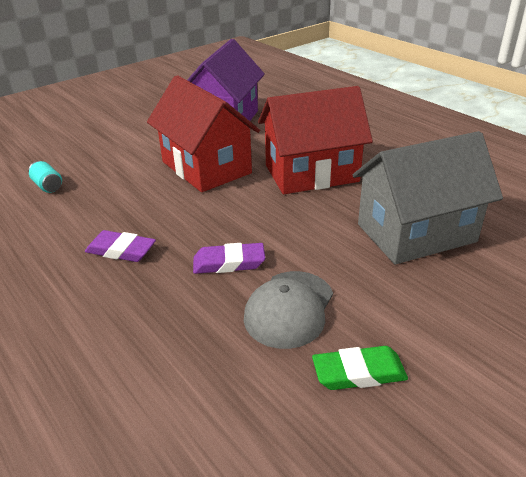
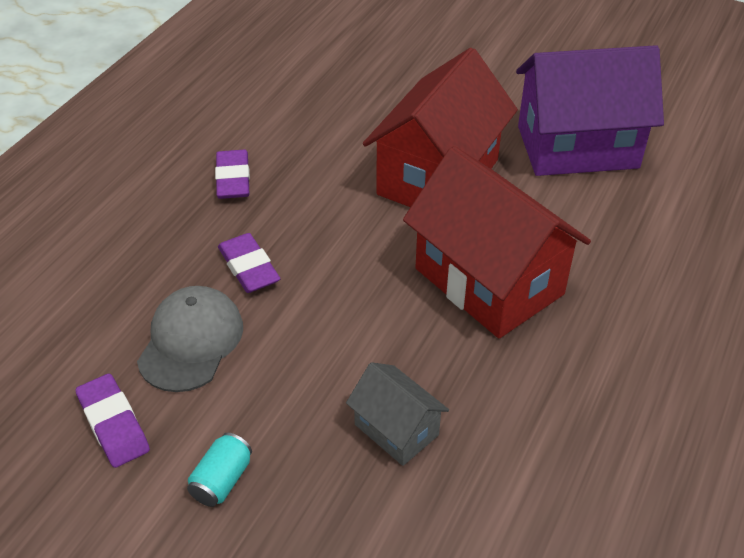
camera: 65 degrees right, 10 degrees up
turquoise can [28,161,62,193] -> turquoise can moved to [187,433,252,507]
grey cap [244,271,333,349] -> grey cap turned 105 degrees clockwise [137,286,243,392]
green eraser [312,346,408,390] -> purple eraser [76,374,150,468]
grey house [353,131,503,264] -> grey house [346,362,449,466], size x0.49

